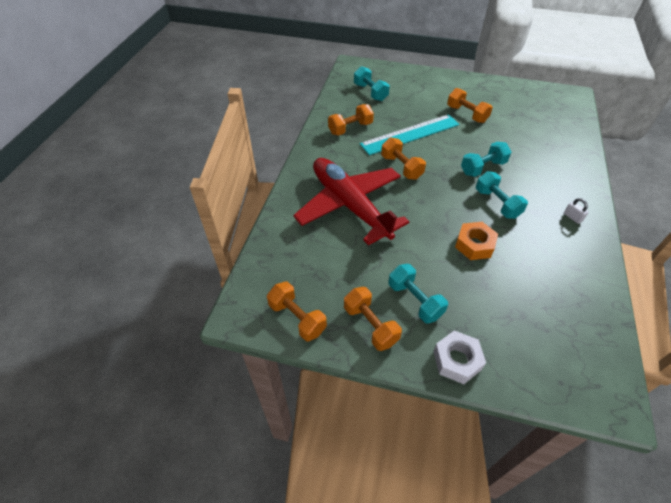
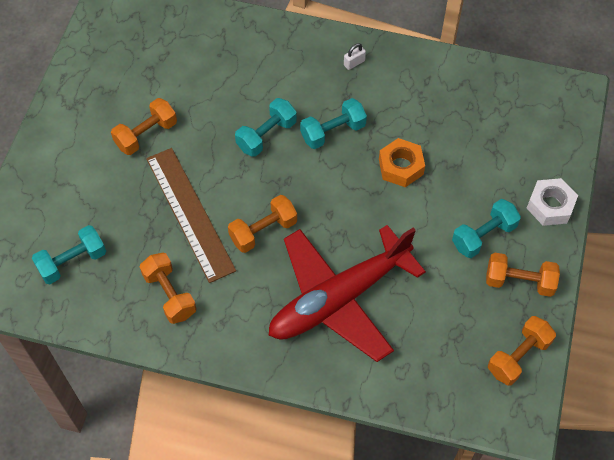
camera: 90 degrees left, 10 degrees up
orange dumbbell [344,287,402,351] -> orange dumbbell turned 45 degrees clockwise [486,253,560,297]
turquoise ruler [360,114,459,155] -> brown ruler [146,148,236,283]
turquoise dumbbell [461,142,511,177] -> turquoise dumbbell turned 75 degrees clockwise [235,98,297,157]

